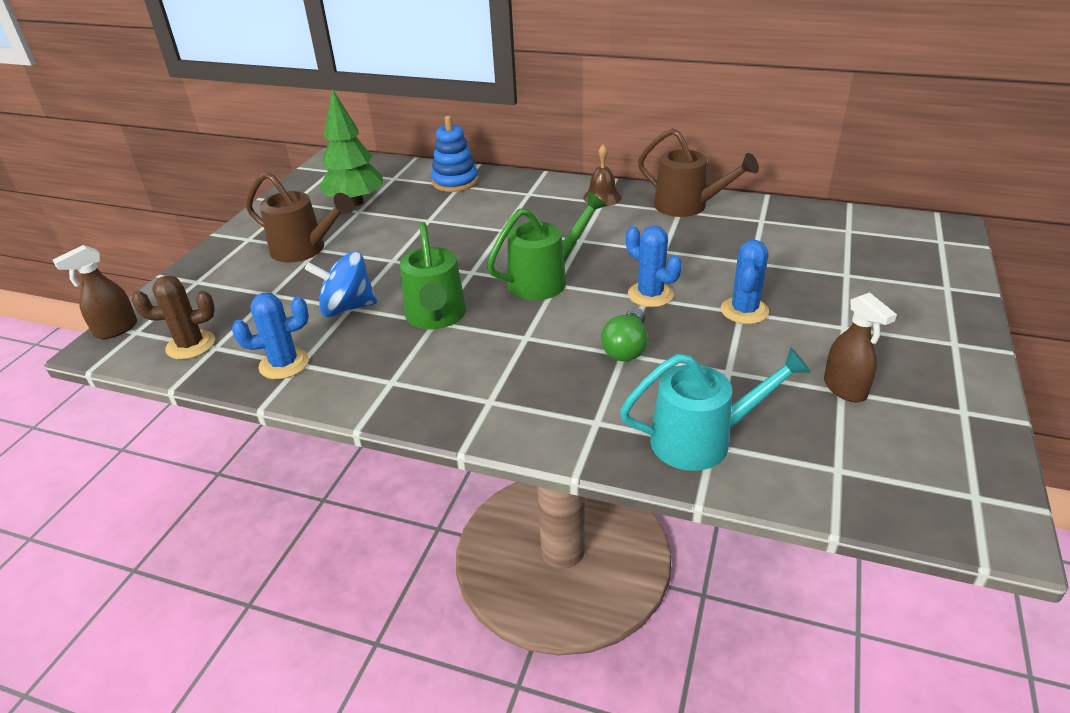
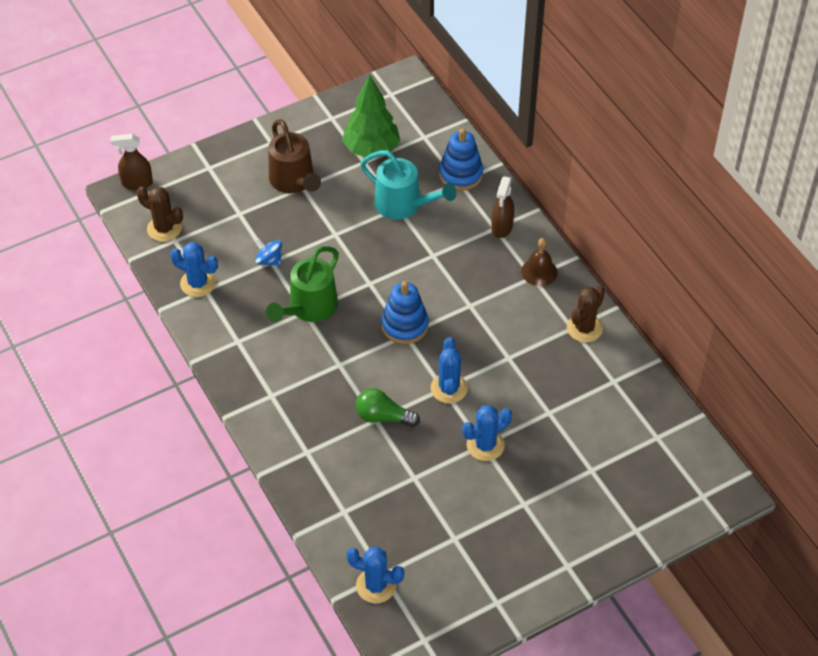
camera: 40 degrees right, 15 degrees up
blue spinning top [305,251,377,317] -> blue spinning top [255,238,282,266], size x0.60
green watering can [487,192,607,300] -> blue stacking toy [381,281,429,344]
green light bulb [601,307,648,362] -> green light bulb turned 45 degrees clockwise [355,388,420,427]
turquoise watering can [620,347,811,471] -> turquoise watering can moved to [360,150,457,220]
brown watering can [638,128,759,217] -> brown cactus [567,286,605,342]
brown spray bottle [824,292,897,402] -> brown spray bottle moved to [491,176,514,238]
none -> blue cactus [346,547,404,603]

